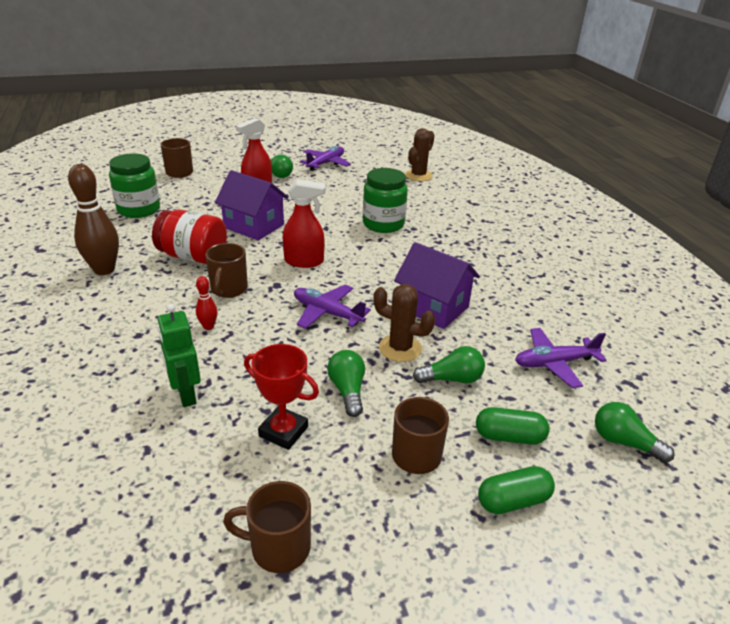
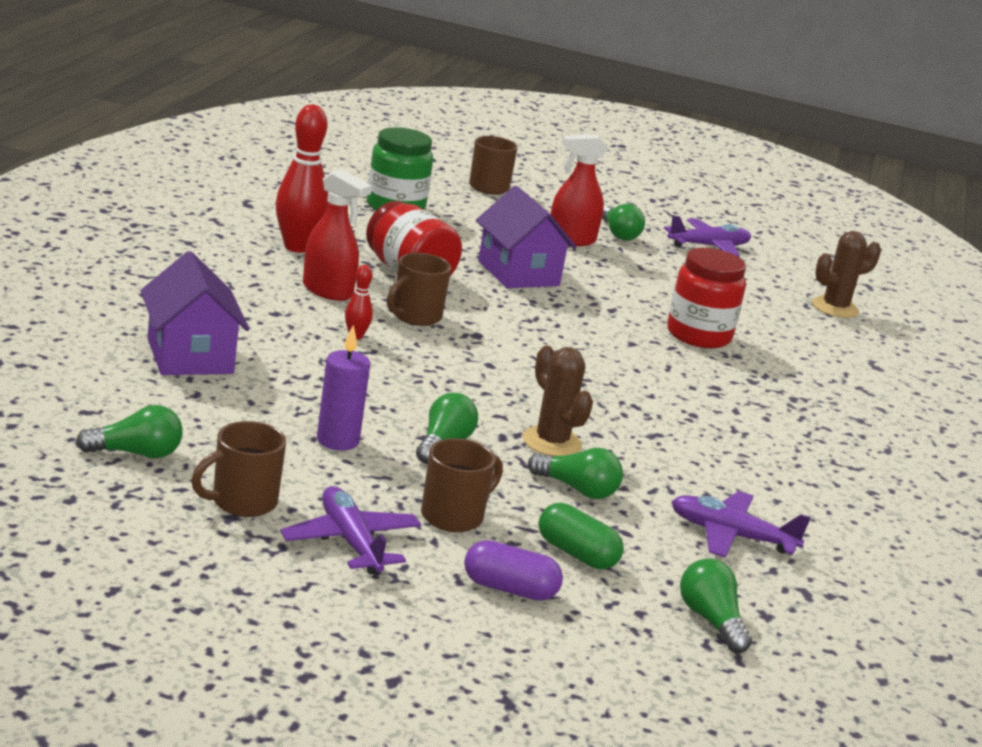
camera: 30 degrees right, 10 degrees down
brown bowling pin [68,164,119,275] -> red bowling pin [276,104,329,253]
green robot [157,303,201,407] -> none
brown mug [223,481,311,573] -> brown mug turned 75 degrees counterclockwise [191,421,286,517]
red trophy [244,344,319,450] -> purple candle [317,325,371,451]
red spray bottle [283,179,326,268] -> red spray bottle moved to [303,169,372,301]
purple plane [294,285,371,329] -> purple plane moved to [280,486,421,575]
green jar [363,168,408,233] -> red jar [667,248,746,348]
purple house [394,242,480,329] -> purple house moved to [140,251,249,375]
green capsule [478,466,555,514] -> purple capsule [464,540,563,601]
none -> green light bulb [76,405,183,458]

